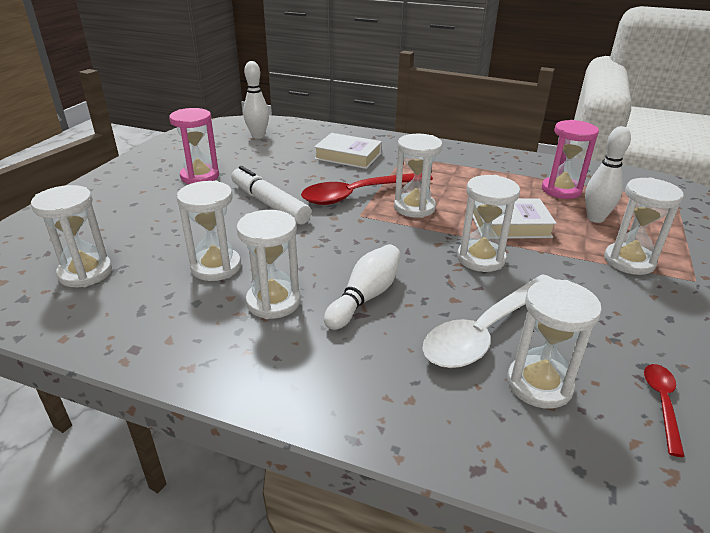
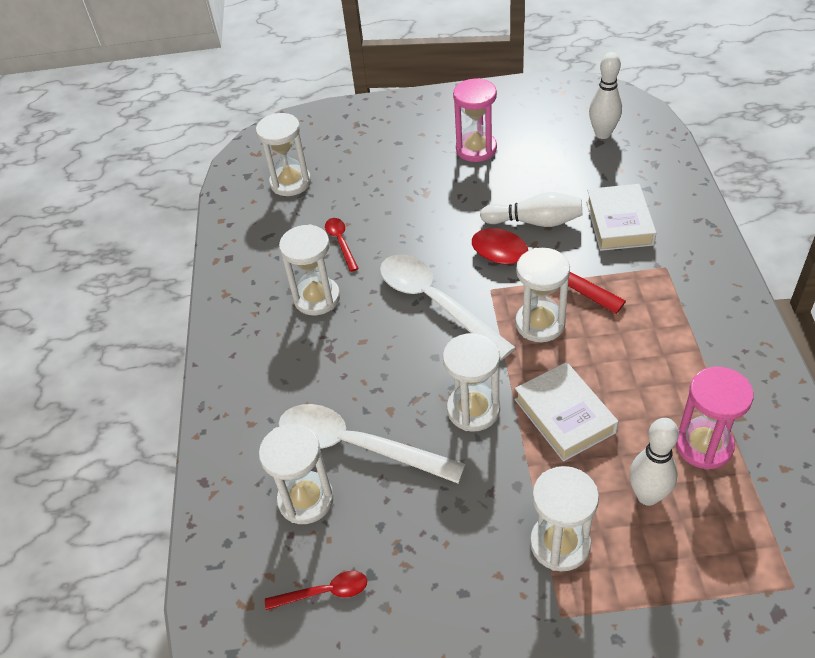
camera: 70 degrees right, 15 degrees up
white hourglass [176,181,241,281] -> red spoon [325,218,359,272]
white marker [231,166,312,224] -> none
white bowling pin [324,244,401,330] -> white bowling pin moved to [480,192,582,227]
none -> white spoon [380,254,516,360]

